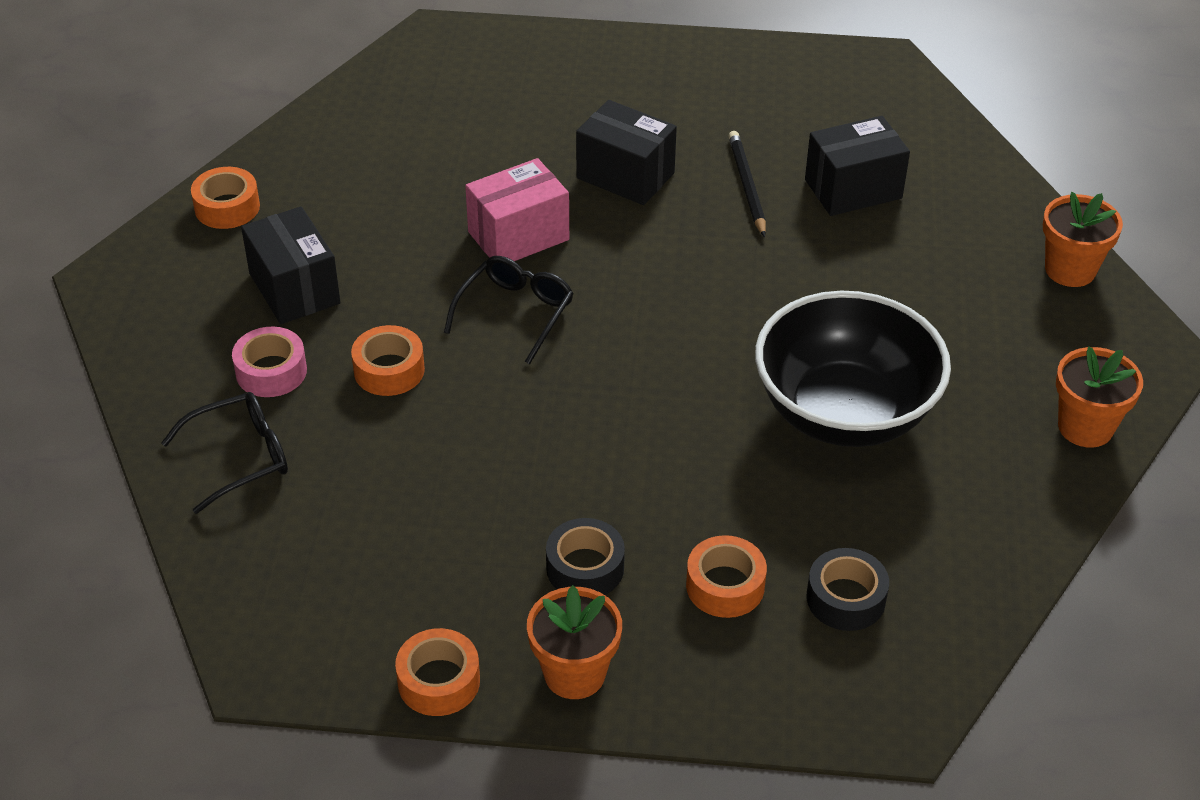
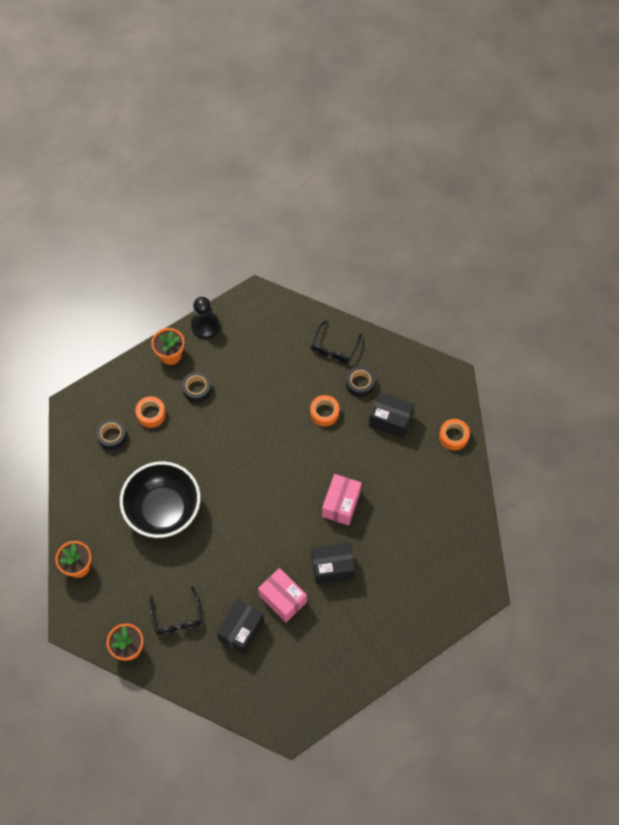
camera: 140 degrees right, 20 degrees up
pink tape [232,327,307,397] -> black tape [346,366,375,397]
orange tape [395,628,480,716] -> black pawn [191,297,220,339]
black glasses [444,256,574,364] -> black glasses moved to [149,586,201,635]
black pencil [728,131,766,237] -> pink box [258,568,307,622]

